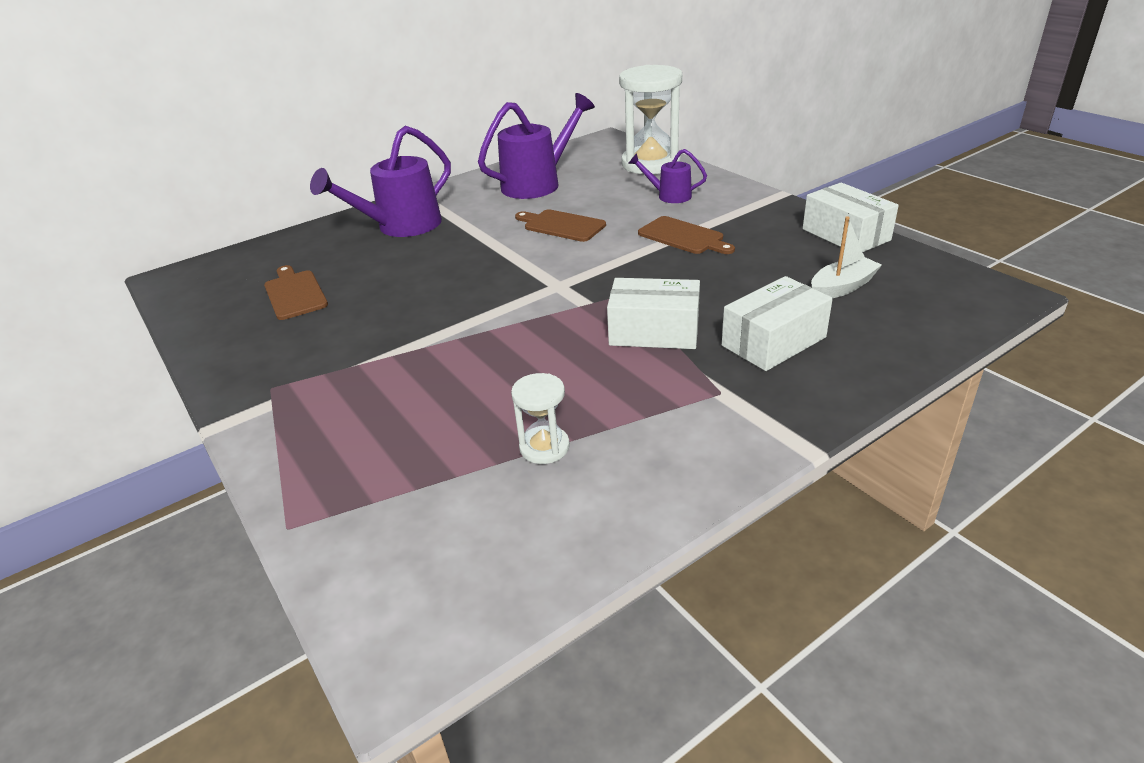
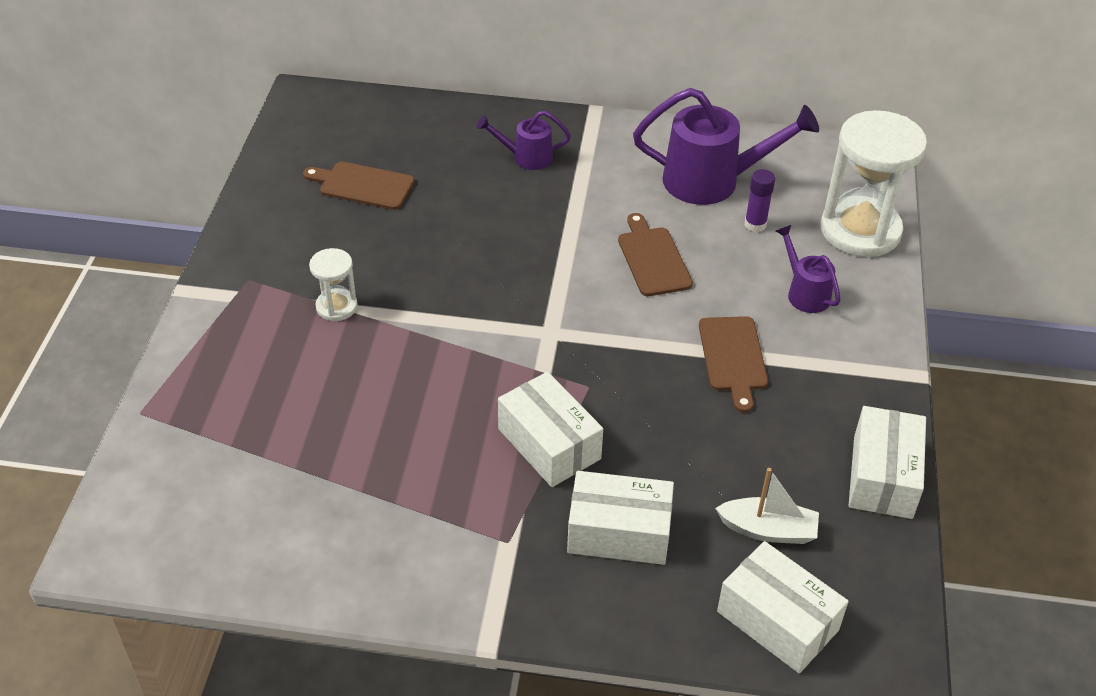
camera: 40 degrees right, 10 degrees up
brown cutting board [264,265,328,320] -> brown cutting board turned 90 degrees counterclockwise [303,161,415,210]
purple watering can [310,126,451,237] -> purple watering can [477,111,571,170], size x0.53
white hourglass [511,373,570,464] -> white hourglass moved to [309,248,358,321]
none -> white box [717,541,849,673]
none -> purple glue stick [745,169,775,232]

